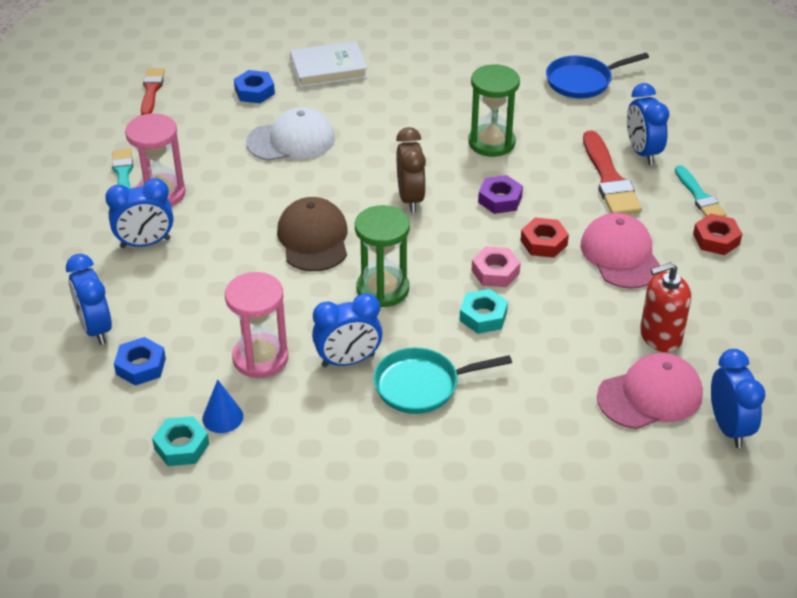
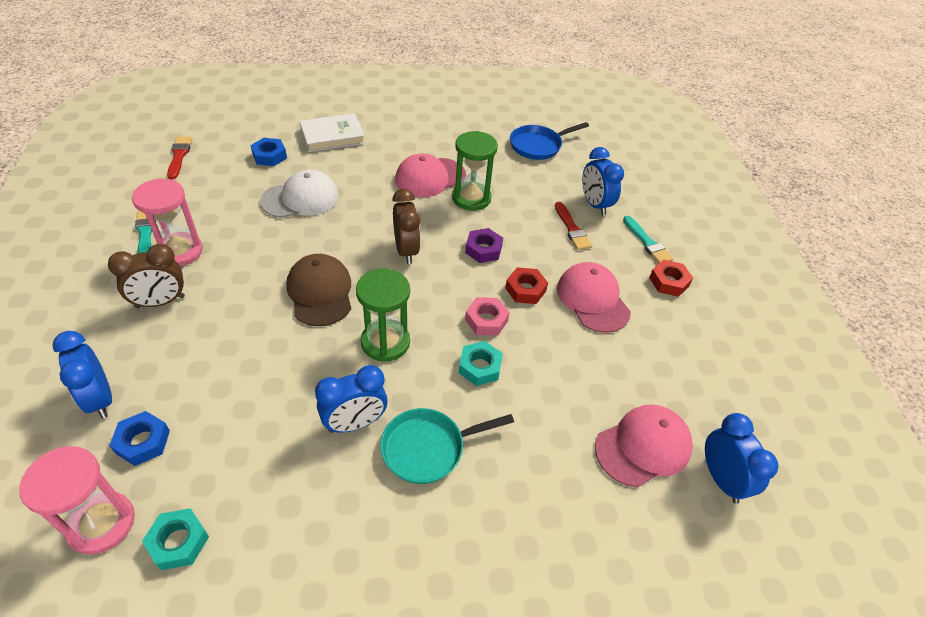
camera: 10 degrees left, 5 degrees up
blue clock [105,178,173,248] -> brown clock [108,244,185,308]
blue cone [202,379,243,433] -> none
pink hourglass [225,272,288,378] -> pink hourglass moved to [19,446,135,555]
red brush [583,130,642,214] -> red brush [555,202,592,250], size x0.64
red soap dispenser [640,262,691,352] -> none
none -> pink cap [395,154,466,197]

